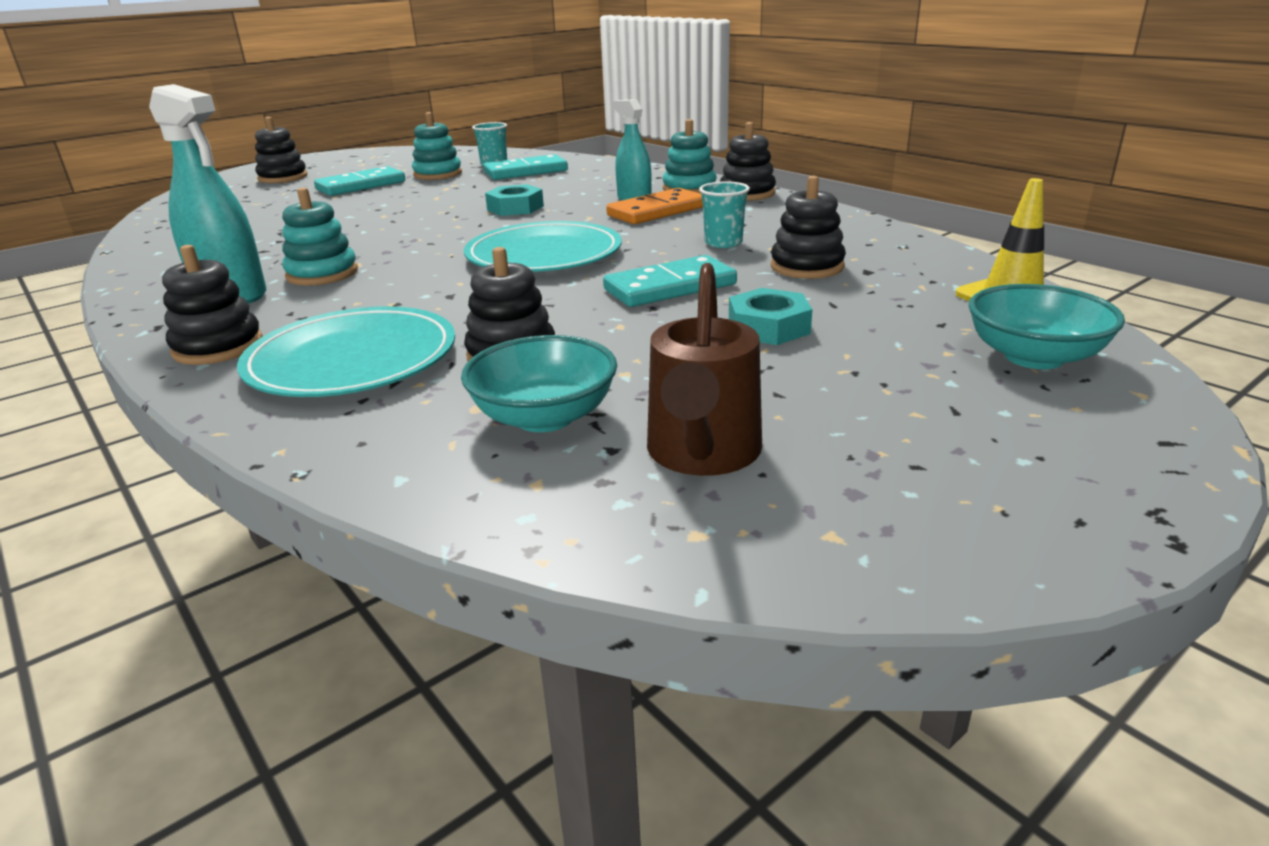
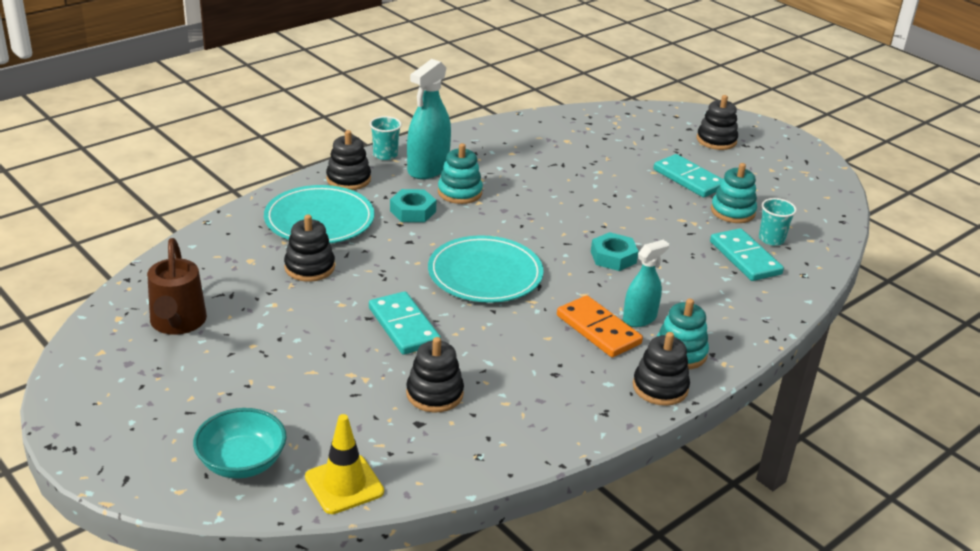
camera: 85 degrees right, 5 degrees up
turquoise bowl [461,335,617,432] -> none
brown watering can [647,263,762,476] -> brown watering can turned 105 degrees counterclockwise [147,238,207,335]
turquoise cup [699,181,750,248] -> turquoise cup moved to [370,116,402,160]
turquoise nut [729,288,812,345] -> turquoise nut moved to [390,189,437,222]

